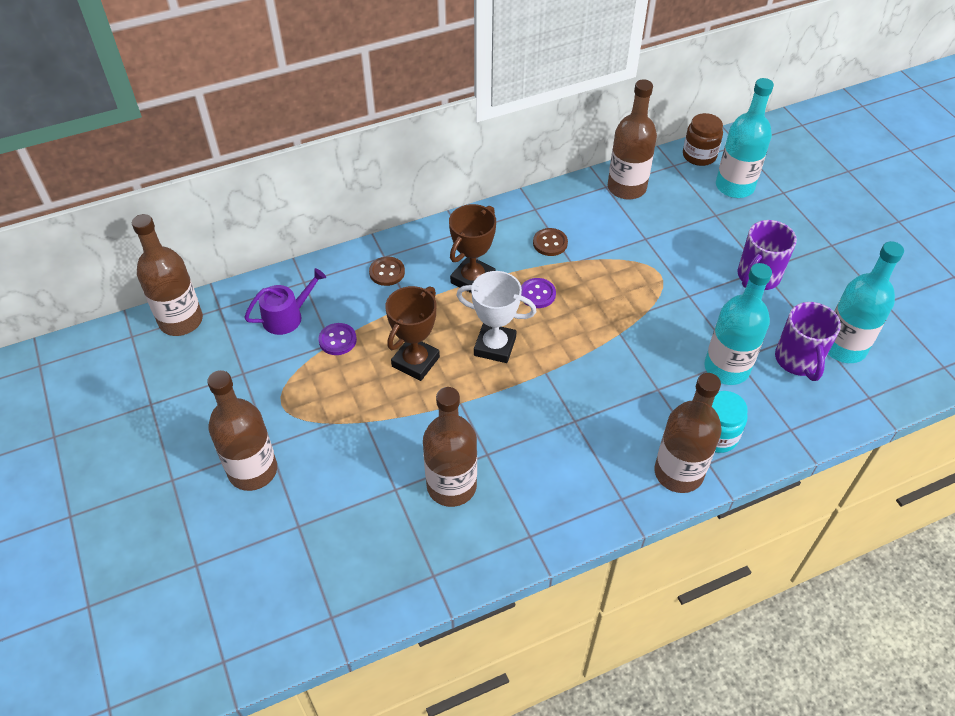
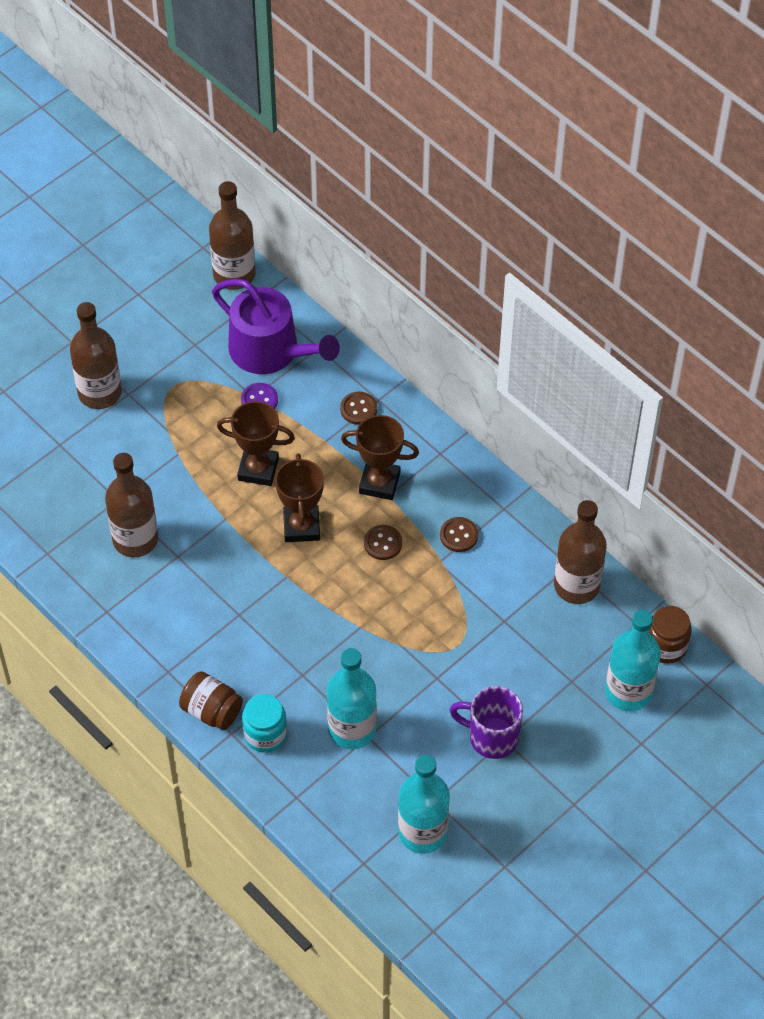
camera: 70 degrees right, 5 degrees up
purple watering can [244,268,326,335] -> purple watering can [212,279,340,374], size x1.79
white trophy [456,271,537,363] -> brown trophy [275,453,324,542]
purple button [521,278,556,308] -> brown button [364,525,402,560]
brown bottle [654,373,722,493] -> brown jar [179,671,243,730]
purple mug [775,302,841,381] -> none

